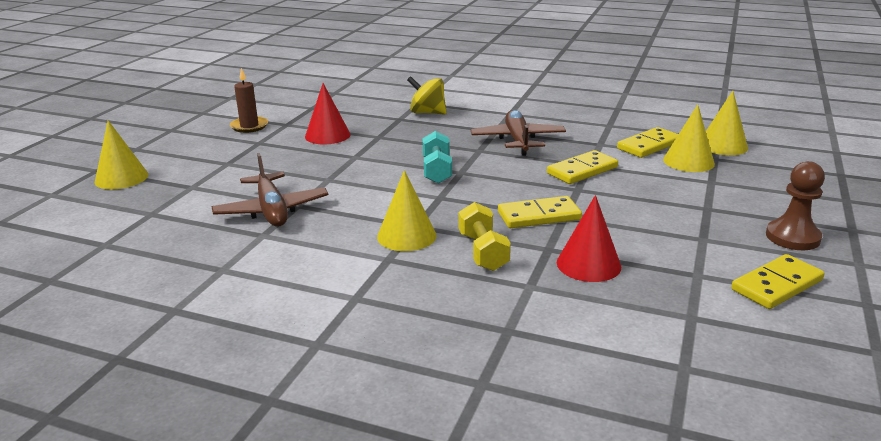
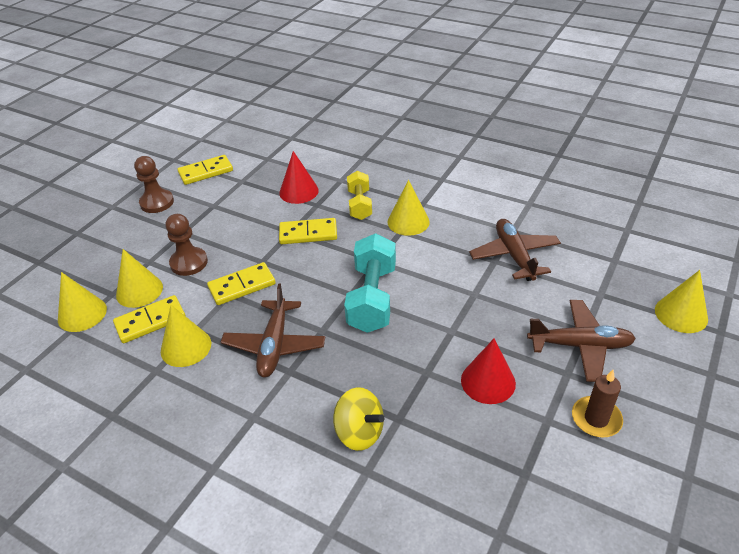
camera: 170 degrees left, 15 degrees up
turquoise dumbbell [423,131,452,184] -> turquoise dumbbell [344,233,396,333], size x1.60
none -> yellow cone [161,305,211,367]
none -> brown pawn [166,214,208,276]
none -> brown plane [527,300,636,382]

